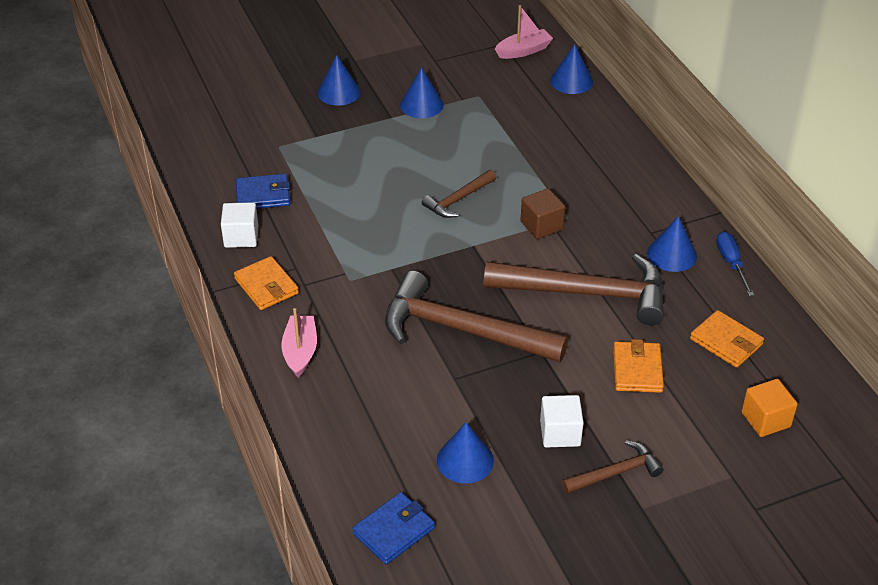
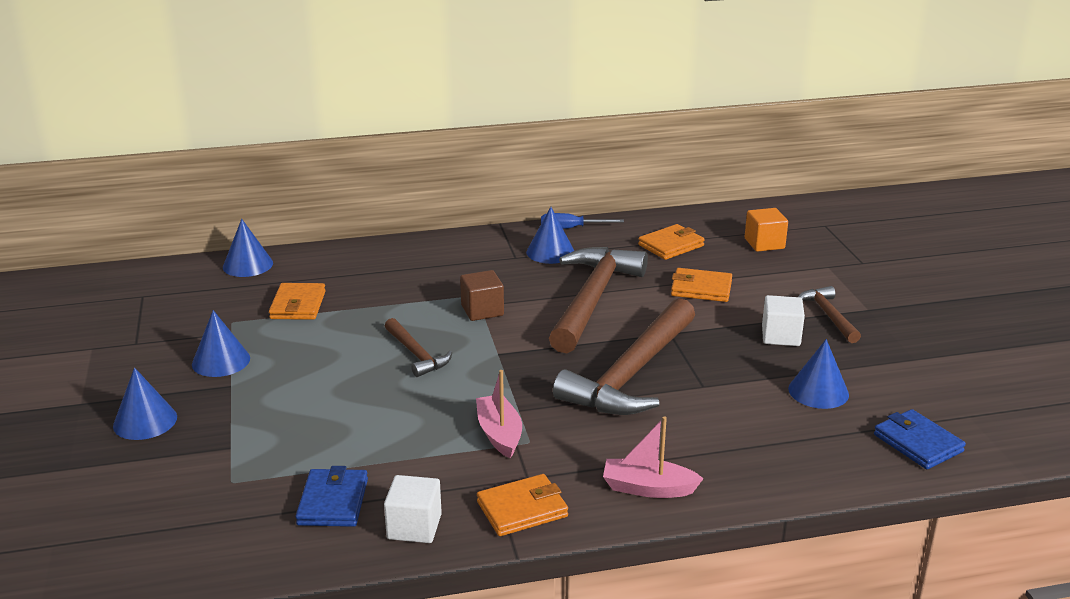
camera: 80 degrees left, 15 degrees down
pink boat [495,5,553,59] -> pink boat moved to [476,370,522,458]
none -> orange wallet [269,283,326,320]

